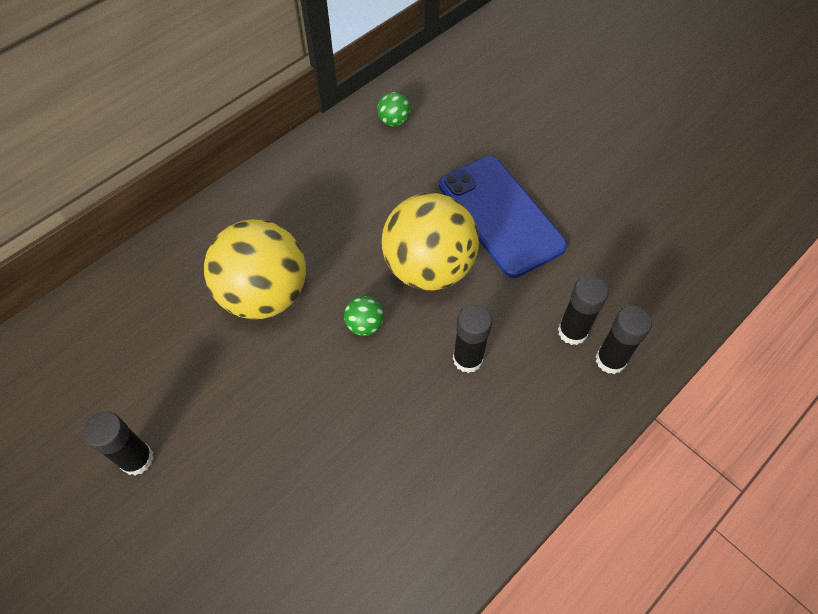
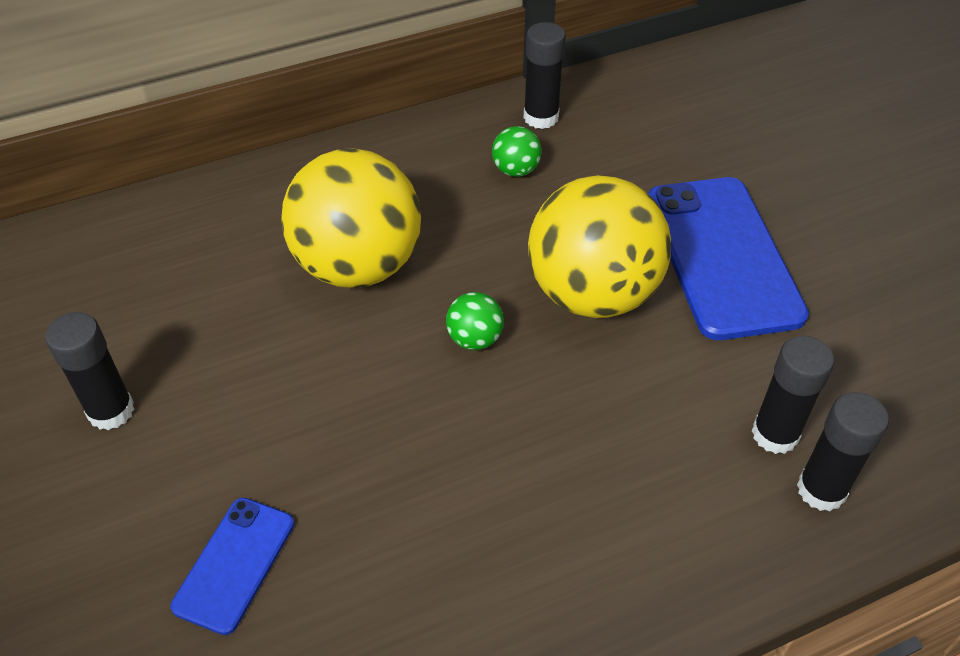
camera: 20 degrees right, 10 degrees down
green ball [377,92,410,127] -> green ball moved to [492,126,542,177]
black glue stick [453,304,492,373] -> black glue stick moved to [524,22,566,129]
none -> blue phone [171,498,294,635]

